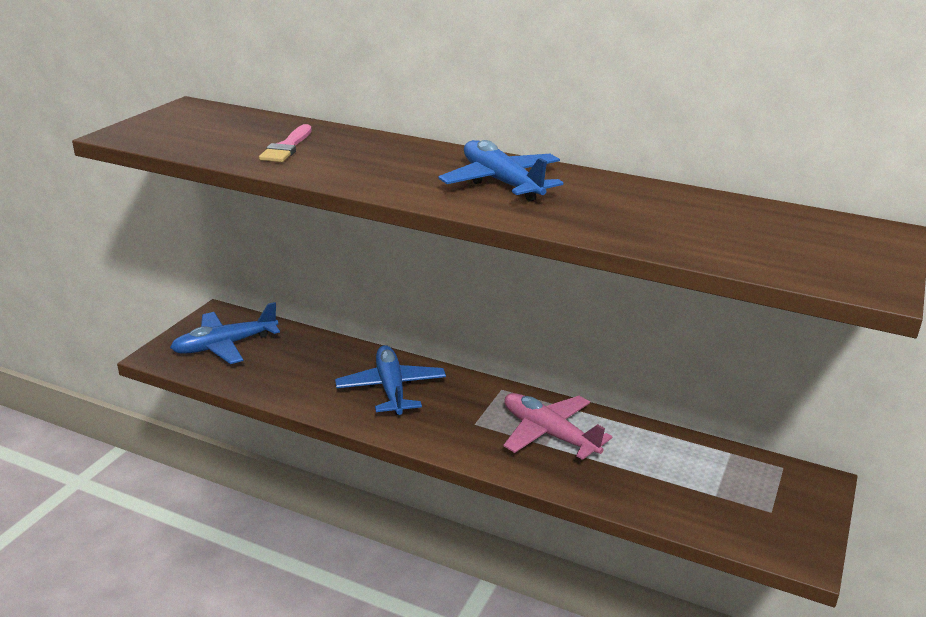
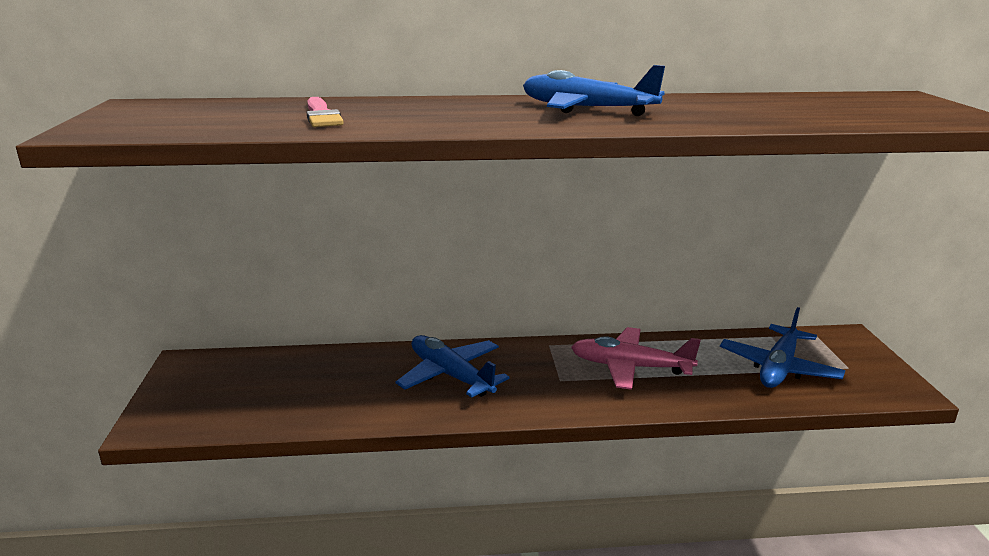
camera: 30 degrees left, 5 degrees down
blue plane [170,302,280,364] -> blue plane moved to [720,307,845,388]

